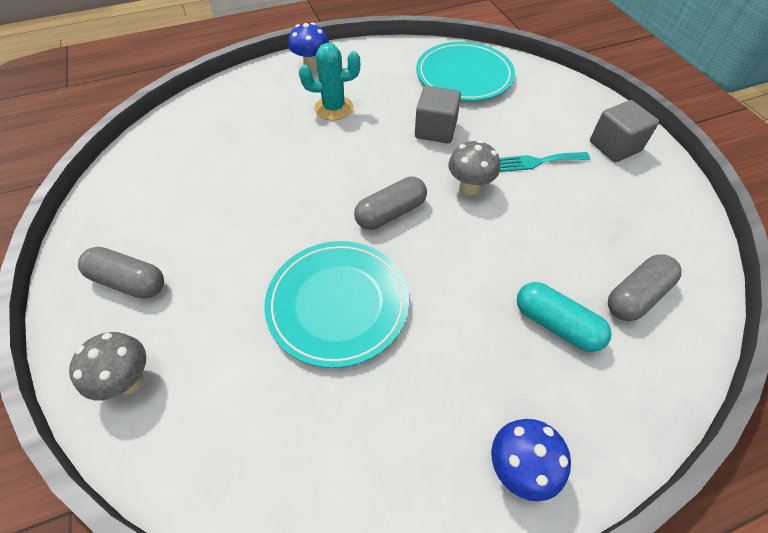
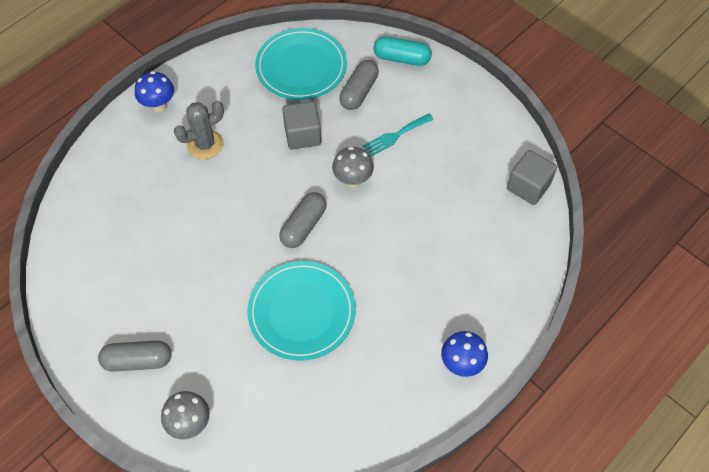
camera: 25 degrees left, 5 degrees up
turquoise cactus [299,43,360,120] -> grey cactus [174,101,224,159]
turquoise capsule [517,282,612,352] -> turquoise capsule moved to [373,36,432,66]
grey cube [590,100,659,162] -> grey cube moved to [507,150,557,205]
grey capsule [608,254,682,321] -> grey capsule moved to [339,60,379,110]

